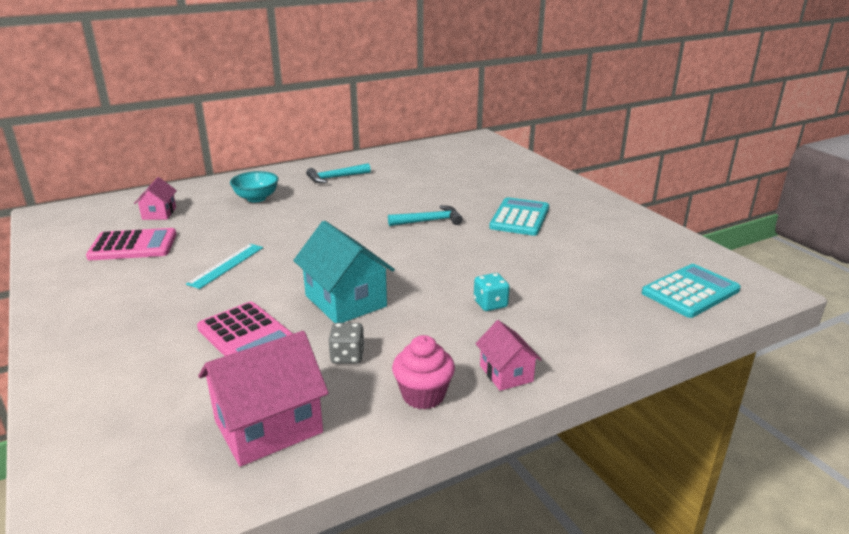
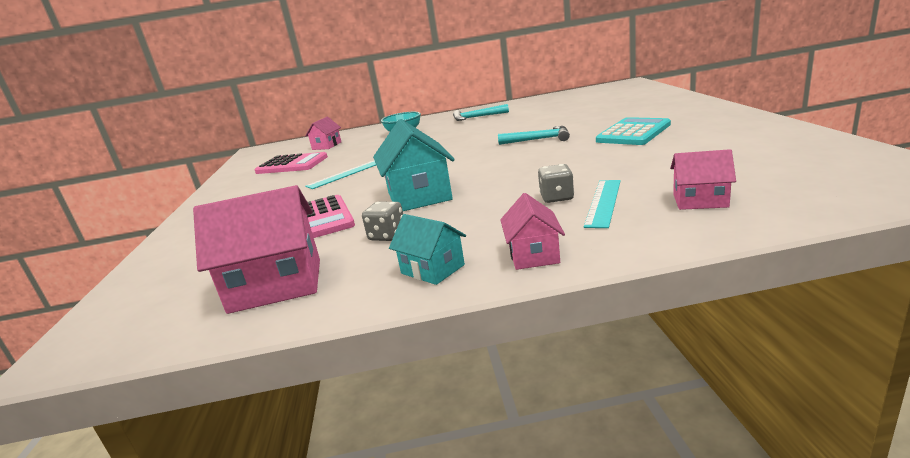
camera: 25 degrees right, 5 degrees down
pink cupcake [392,335,455,410] -> turquoise house [389,214,466,285]
turquoise dice [474,273,510,311] -> grey dice [538,164,574,203]
turquoise calculator [642,264,741,318] -> none
none -> turquoise ruler [584,180,621,228]
none -> pink house [670,149,736,210]

